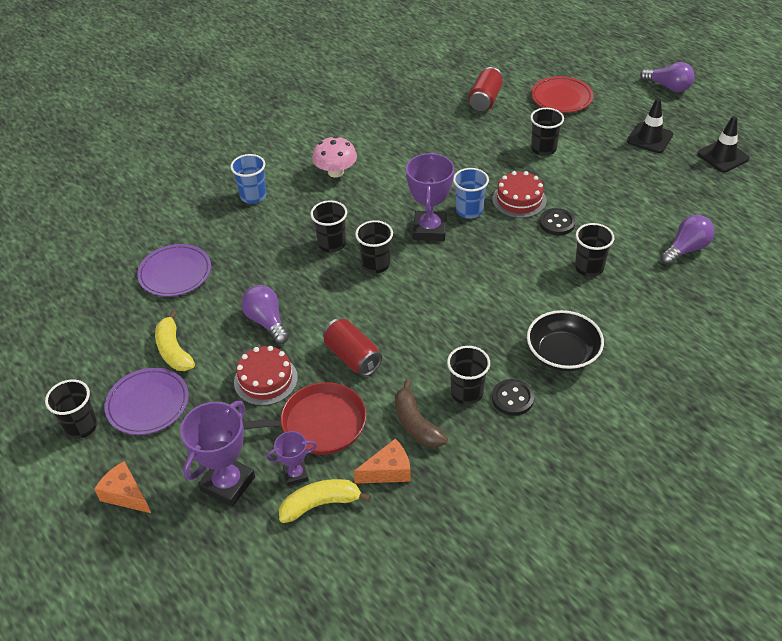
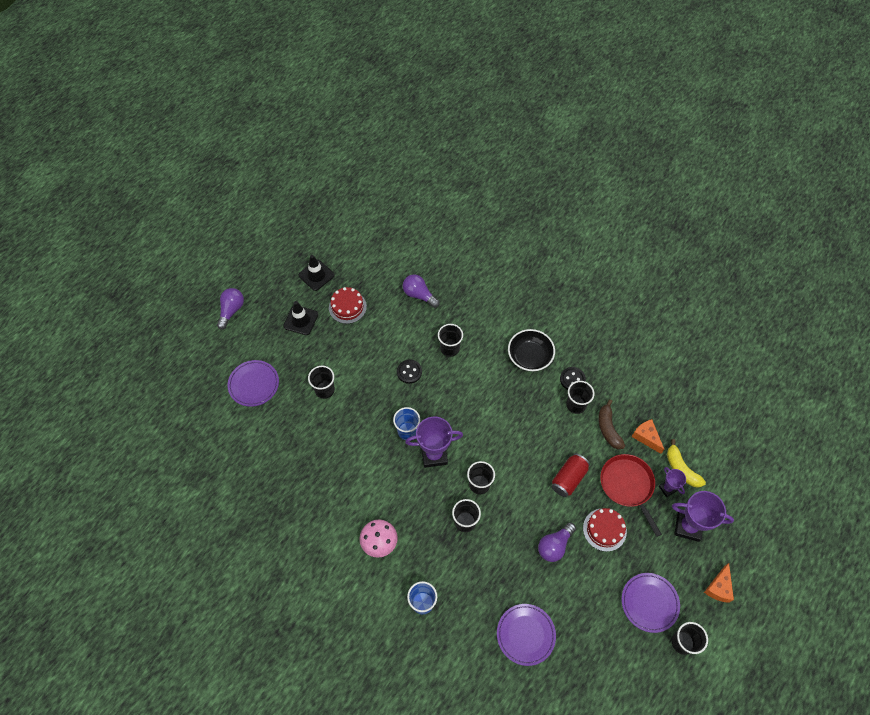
camera: 105 degrees left, 15 degrees up
yellow banana [155,311,195,371] -> none
brown banana [395,380,448,448] -> brown banana turned 120 degrees clockwise [599,399,625,449]
red can [468,67,503,111] -> none
red cake [492,171,547,218] -> red cake moved to [329,287,367,324]
red plate [531,76,593,113] -> purple plate [228,360,279,407]

